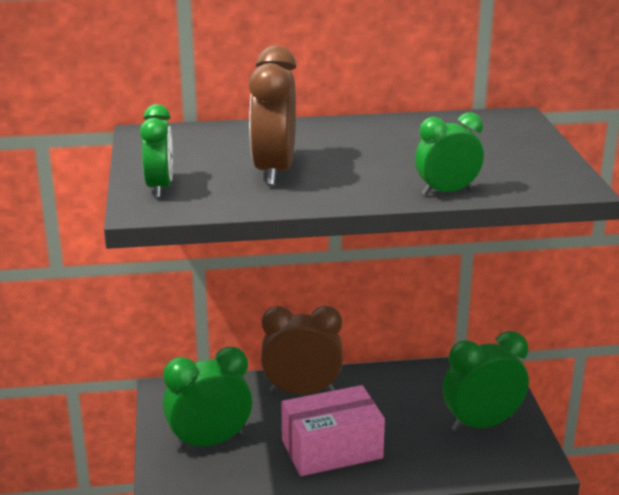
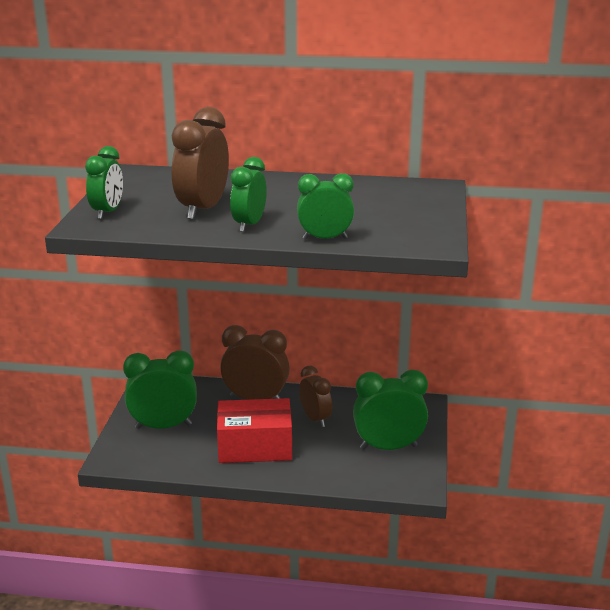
camera: 15 degrees right, 0 degrees up
pink box [281,385,385,476] -> red box [217,398,292,463]
none -> green clock [230,157,267,232]
none -> brown clock [299,366,332,427]

